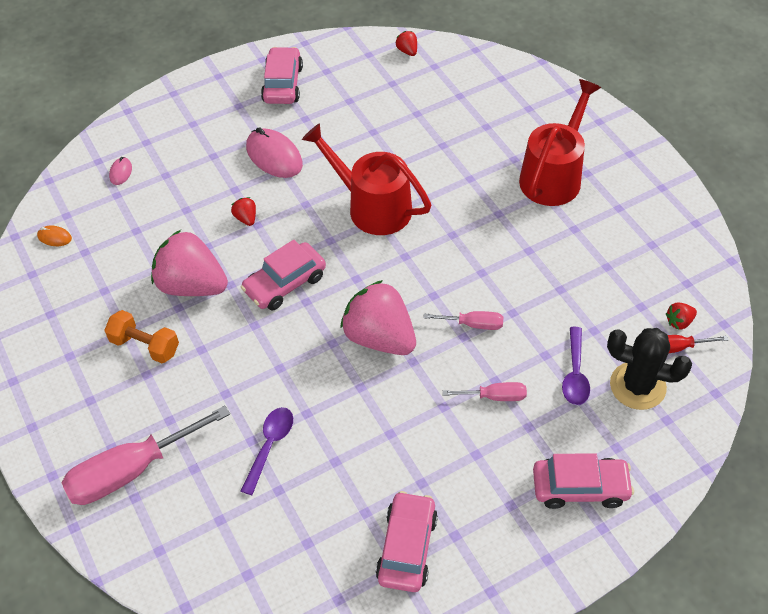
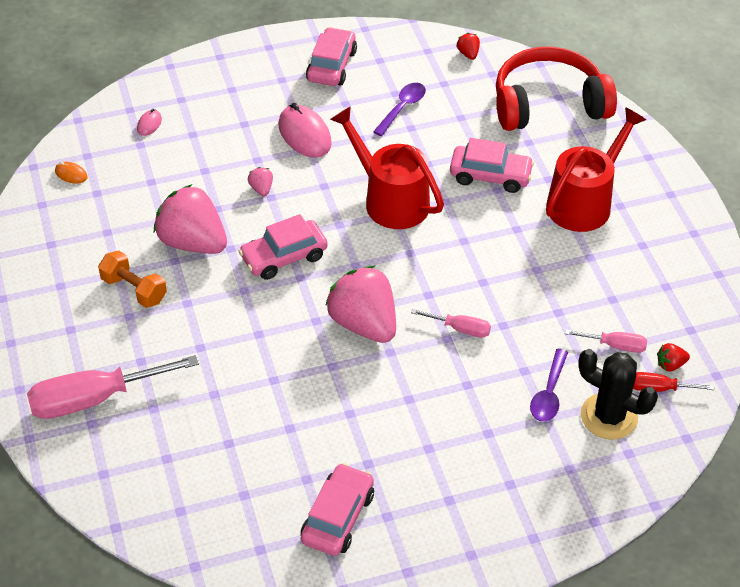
camera: 10 degrees right, 5 degrees down
red strawberry [231,197,256,226] -> pink strawberry [248,167,273,196]
purple spoon [241,407,293,495] -> purple spoon moved to [373,83,426,136]
pink screwdriver [443,382,527,401] -> pink screwdriver moved to [565,329,647,353]
pink car [533,453,634,509] -> pink car moved to [450,138,534,193]
none -> red headphones [496,46,617,131]

